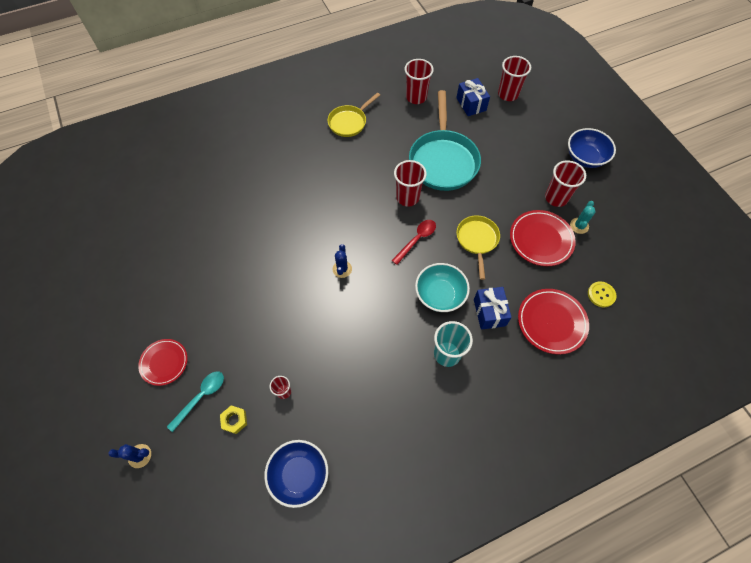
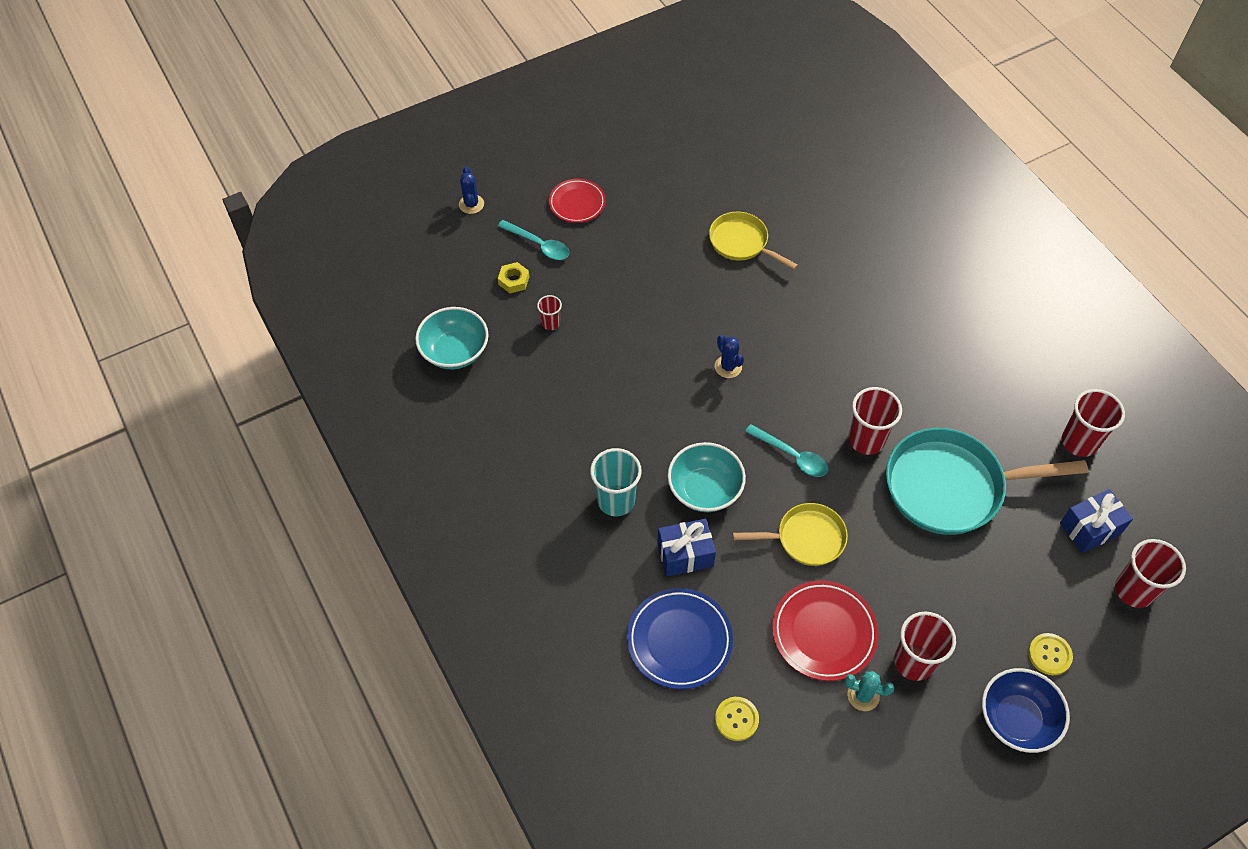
camera: 85 degrees right, 5 degrees down
blue bowl [264,440,328,508] -> turquoise bowl [415,307,489,369]
yellow pan [328,92,380,137] -> yellow pan moved to [709,212,798,270]
blue cactus [333,244,352,278] -> blue cactus turned 60 degrees clockwise [715,335,744,378]
red spoon [391,220,436,265] -> turquoise spoon [745,424,828,477]
red plate [518,289,589,355] -> blue plate [627,588,733,689]
none -> yellow button [1028,633,1073,675]

